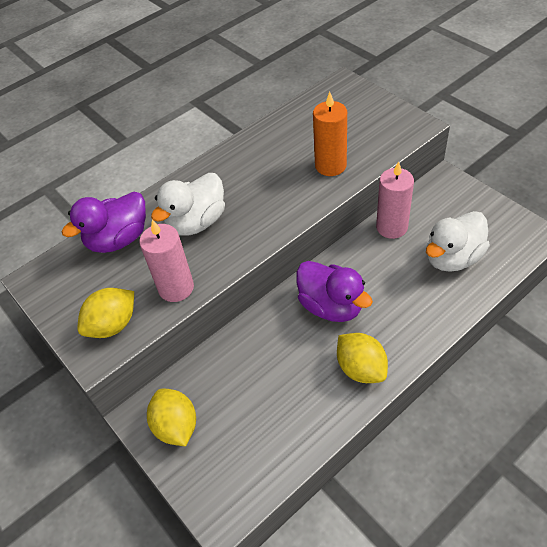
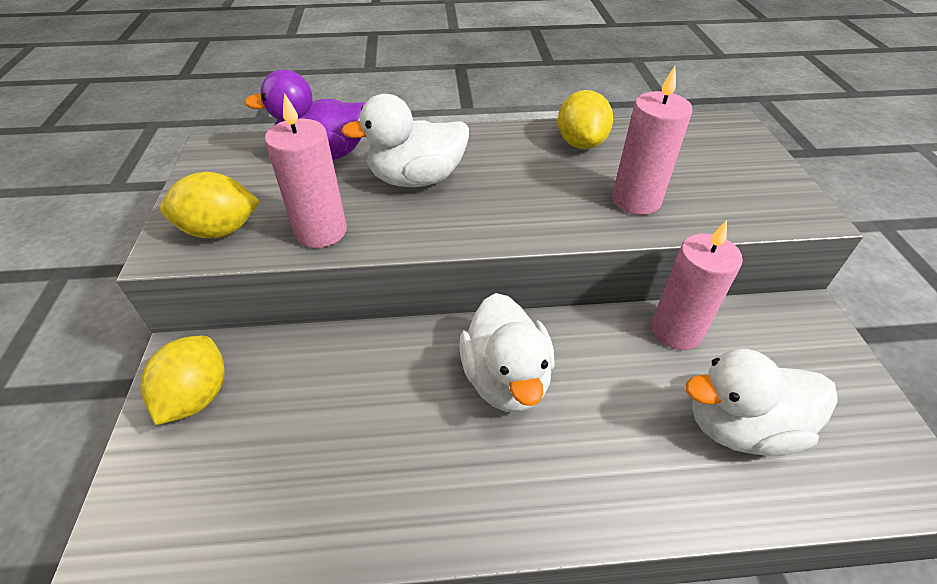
camera: 30 degrees right, 5 degrees down
purple duck [297,261,373,322] -> white duck [459,293,555,412]
orange candle [313,92,347,176] -> pink candle [612,66,693,215]
yellow lemon [337,333,388,383] -> yellow lemon moved to [558,90,613,149]

